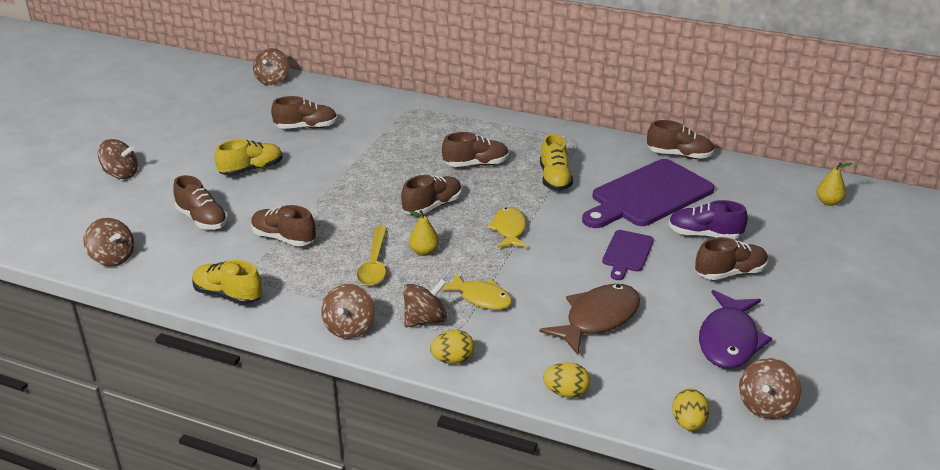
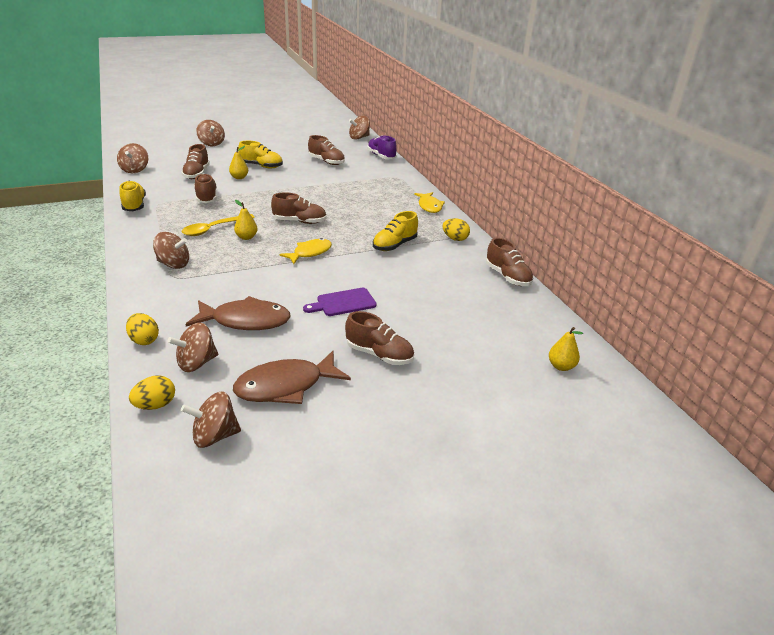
camera: 45 degrees right, 0 degrees up
brown spinning top [321,284,375,339] -> brown spinning top moved to [167,323,218,372]
yellow egg [430,330,475,364] -> yellow egg moved to [443,218,470,241]
yellow fish [441,273,512,310] -> yellow fish moved to [414,192,445,213]
brown shoe [442,132,509,167] -> none
purple cutting board [582,159,714,228] -> none
purple shoe [668,200,748,239] -> purple shoe moved to [367,135,397,159]
purple fish [699,290,772,369] -> brown fish [233,351,351,404]
none -> yellow pear [229,146,248,179]

